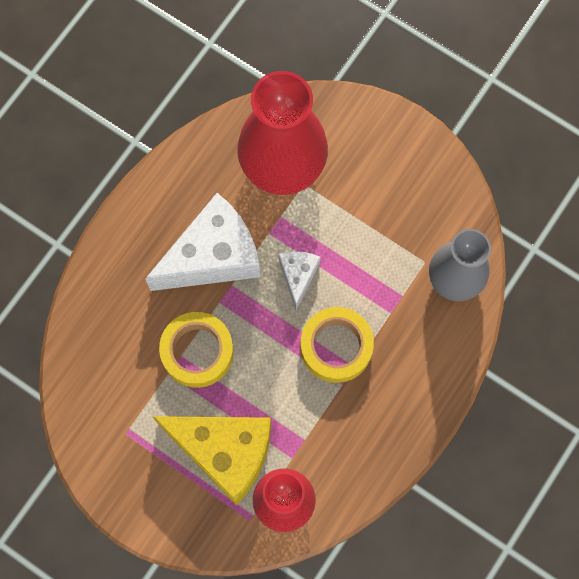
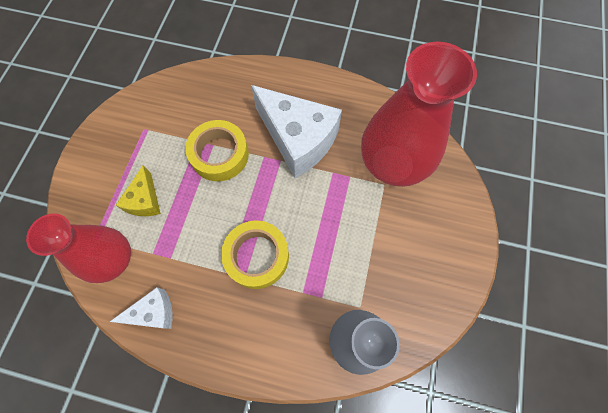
camera: 70 degrees right, 5 degrees down
yellow cheese [152,416,271,506] -> yellow cheese [116,165,161,216], size x0.49
white cheese [279,251,321,310] -> white cheese moved to [110,287,172,329]

